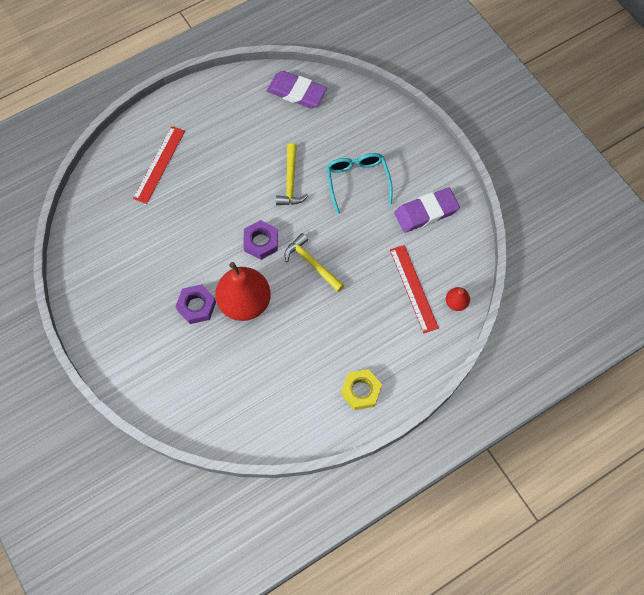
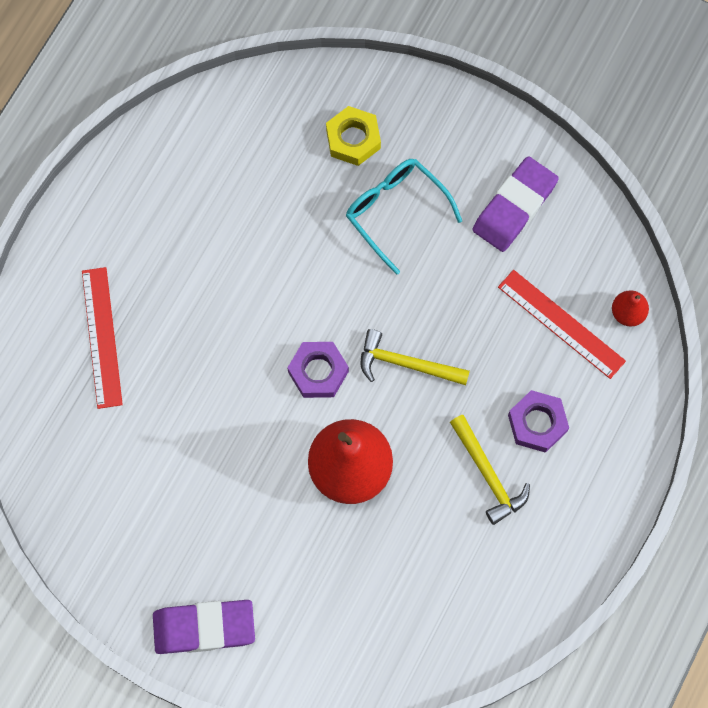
camera: 30 degrees left, 5 degrees up
purple nut [175,284,216,324] -> purple nut moved to [508,390,569,453]
purple eraser [267,71,327,108] -> purple eraser moved to [153,600,255,654]
yellow hammer [276,143,308,205] -> yellow hammer moved to [450,415,530,525]
yellow nut [341,369,382,410] -> yellow nut moved to [326,106,381,166]

